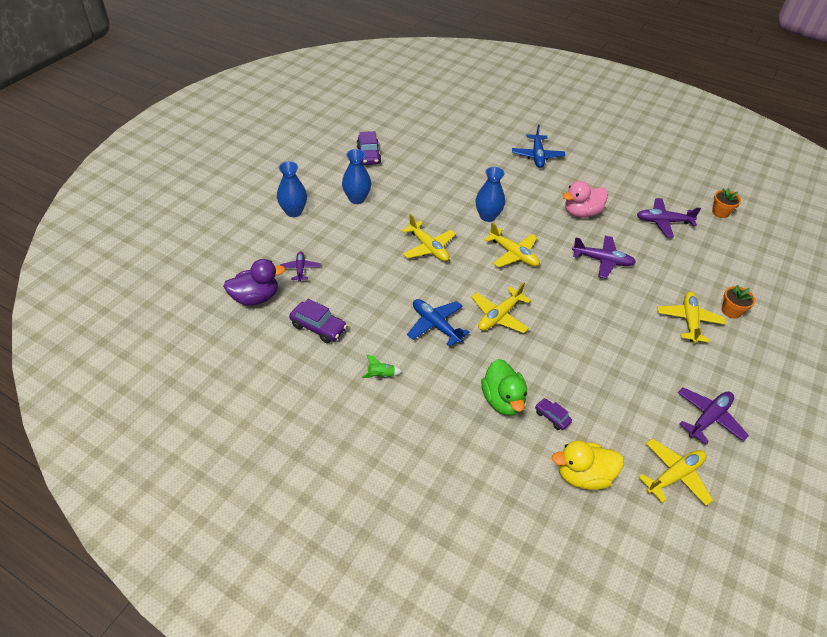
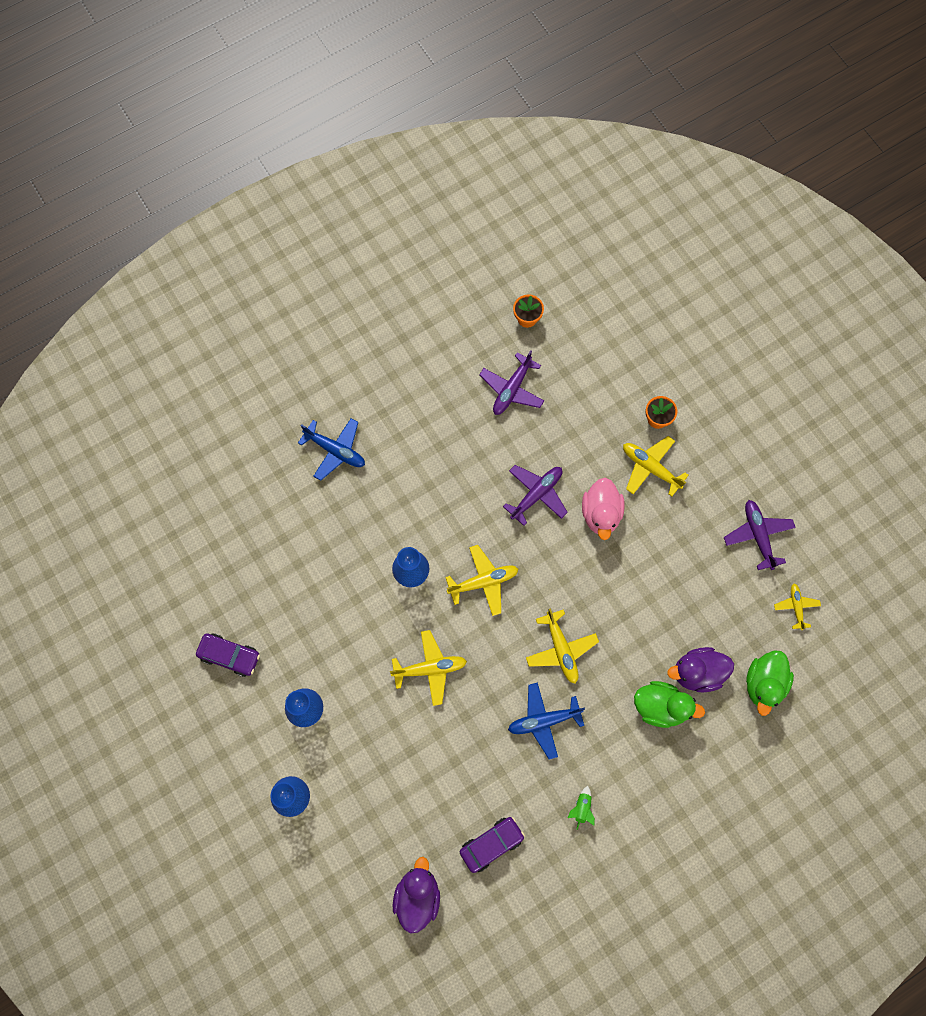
camera: 60 degrees left, 25 degrees up
purple plane [280,251,321,282] -> none
purple car [535,398,572,430] -> purple duck [667,647,734,693]
yellow duck [552,440,624,490] -> green duck [746,650,794,716]
pink duck [563,181,608,218] -> pink duck moved to [582,478,625,540]
yellow plane [639,439,713,506] -> yellow plane [774,584,821,630], size x0.63

